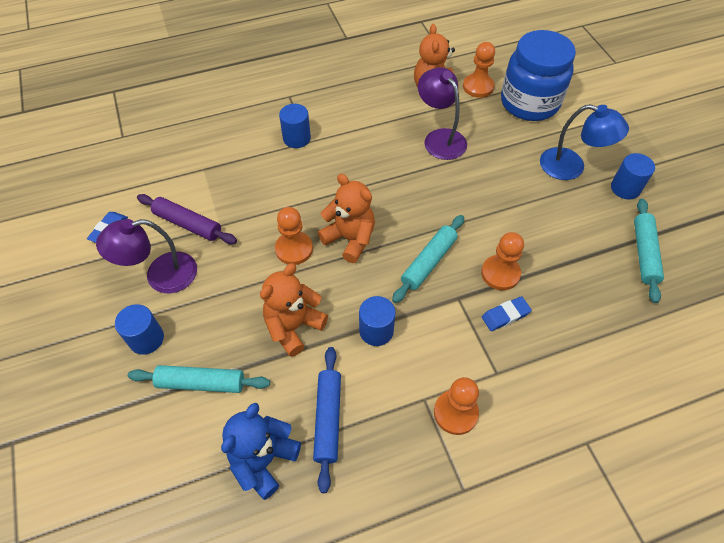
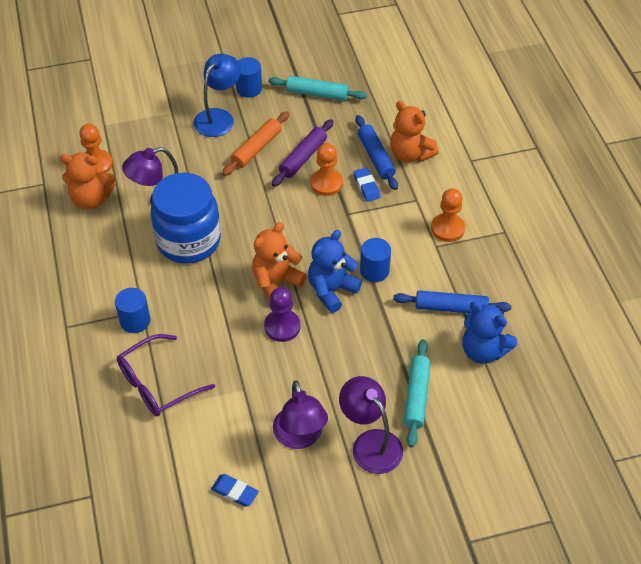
camera: 85 degrees left, 5 degrees down
blue cylinder [115,304,164,355] -> purple lamp [339,376,403,474]
purple rolling pin [137,194,237,244] -> purple rolling pin moved to [272,119,334,187]
orange teddy bear [260,263,328,357] -> orange teddy bear moved to [390,101,439,162]
orange pawn [275,207,313,265] -> purple pawn [264,287,300,342]
turquoise rolling pin [392,215,464,303] -> none
blue jar [501,30,576,121] -> blue jar moved to [151,173,221,264]
none -> purple glasses [117,334,215,416]
none -> orange rolling pin [222,111,289,176]
none -> blue teddy bear [308,230,362,313]
none -> blue rolling pin [355,115,398,190]

